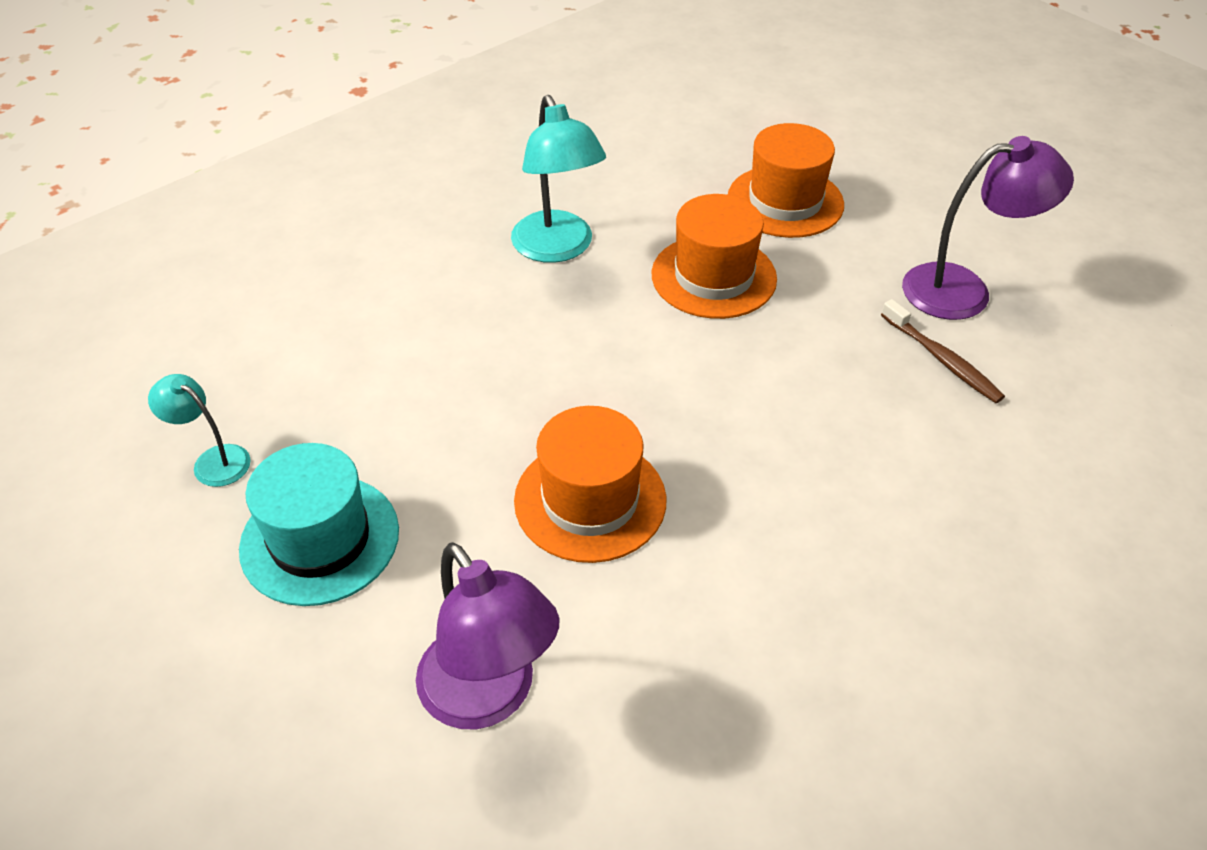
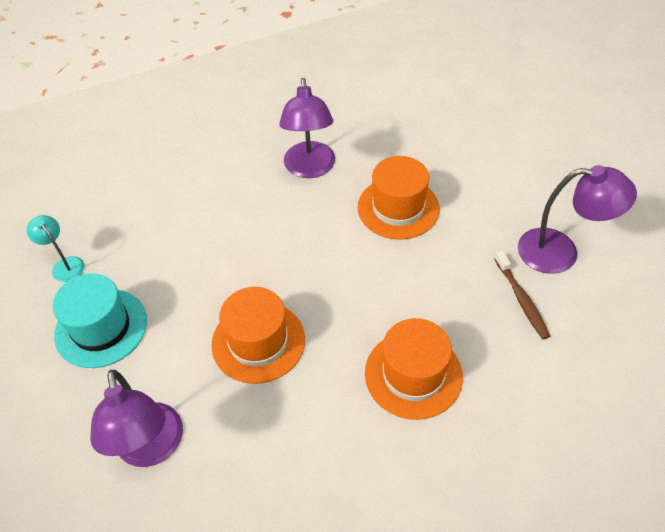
camera: 20 degrees right, 5 degrees up
turquoise lamp [511,95,606,263] -> purple lamp [279,78,335,178]
orange hat [728,123,844,238] -> orange hat moved to [365,318,463,420]

